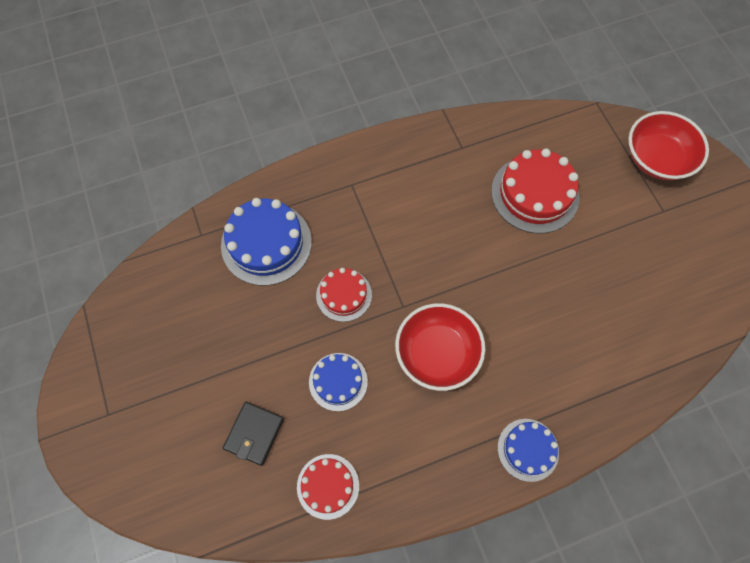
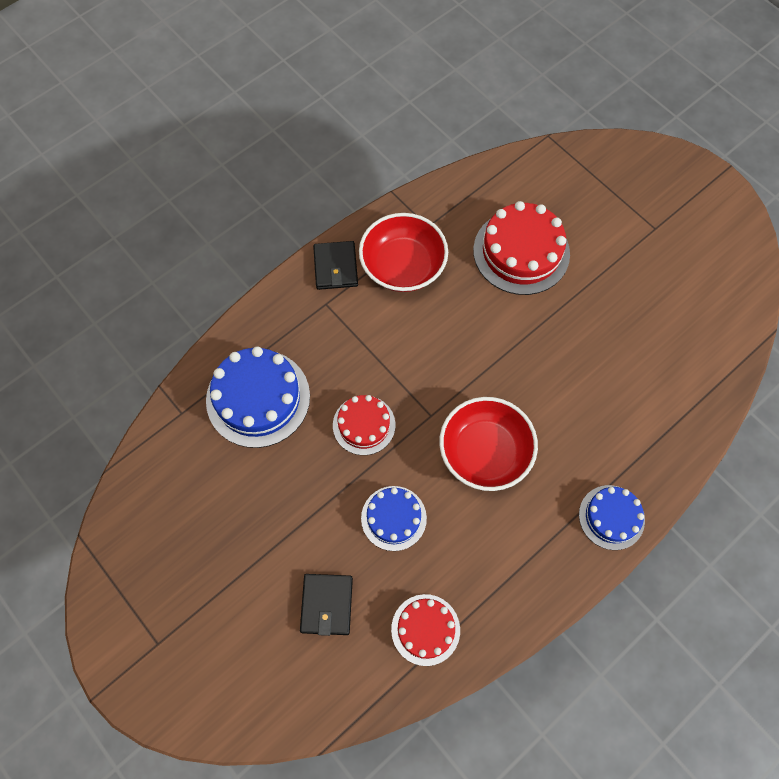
camera: 20 degrees left, 0 degrees up
red bowl [628,111,709,180] -> red bowl moved to [359,213,448,292]
none -> black wallet [313,241,358,290]

